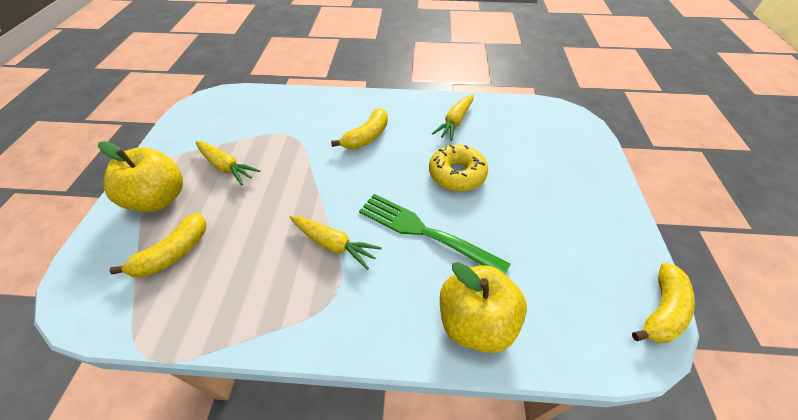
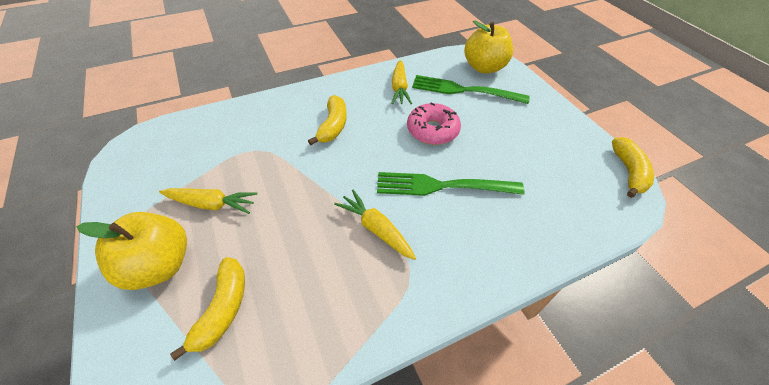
camera: 30 degrees left, 0 degrees up
yellow carrot [289,216,382,270] -> yellow carrot turned 135 degrees counterclockwise [334,190,416,260]
yellow donut [429,144,488,191] -> pink donut [407,103,461,145]
yellow apple [440,262,527,353] -> yellow apple moved to [464,20,513,74]
none -> green fork [412,75,530,104]

